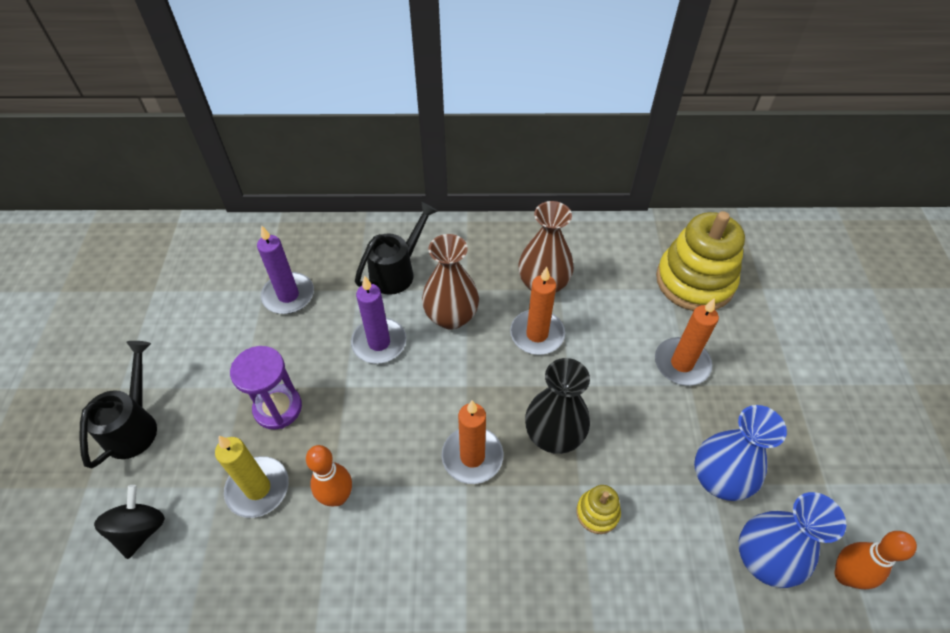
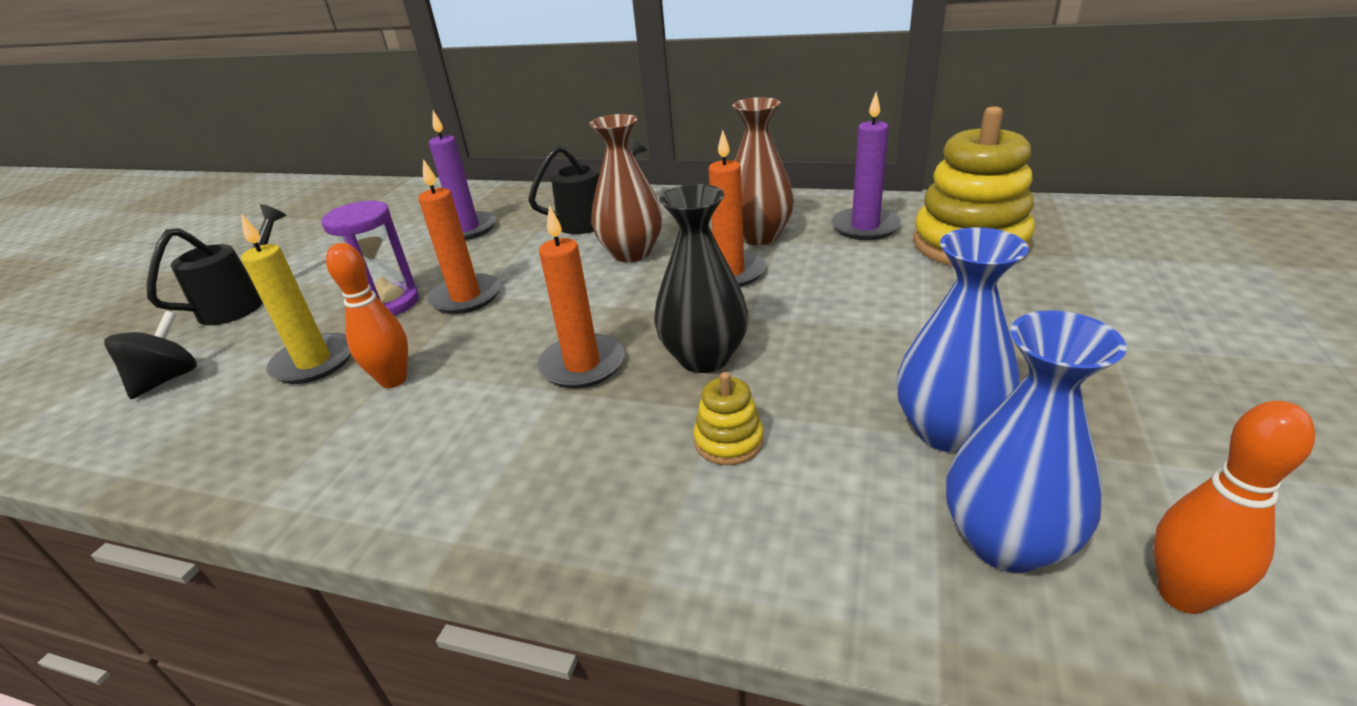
camera: 20 degrees right, 20 degrees down
purple candle [351,276,406,364] -> purple candle moved to [831,92,901,240]
orange candle [655,298,719,386] -> orange candle moved to [418,159,501,314]

